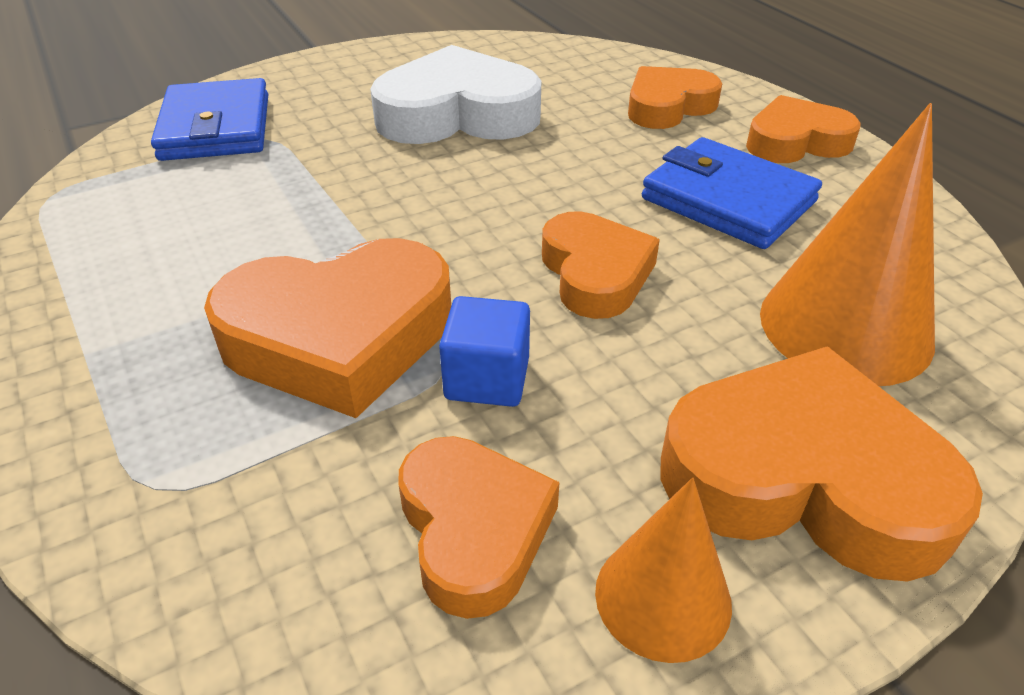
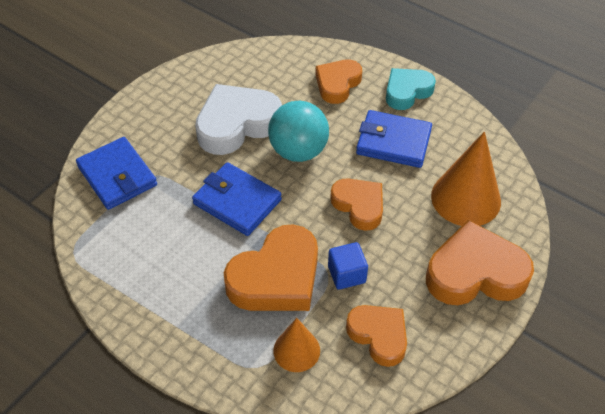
camera: 25 degrees left, 10 degrees up
orange cone [595,477,732,663] -> orange cone moved to [273,318,320,372]
orange heart [746,95,861,163] -> turquoise heart [386,68,436,110]
none -> blue wallet [192,162,282,236]
none -> turquoise ball [268,101,329,162]

